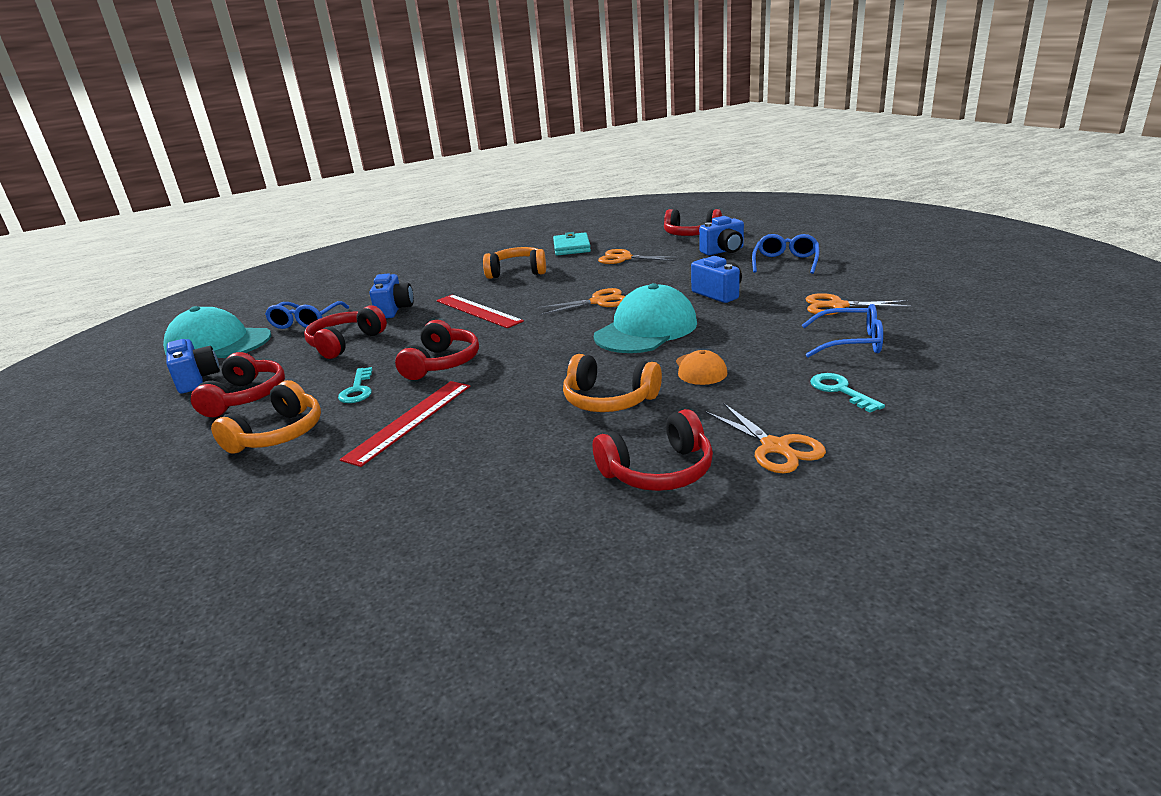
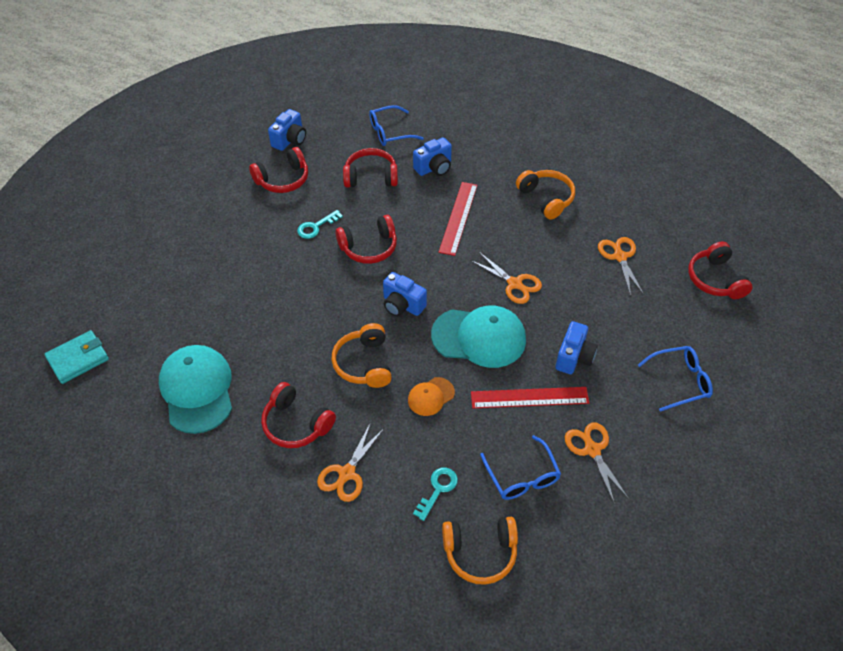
camera: 55 degrees right, 25 degrees up
turquoise cap [163,306,271,358] -> turquoise cap moved to [159,345,232,434]
orange headphones [211,380,321,454] -> orange headphones moved to [442,517,518,585]
red ruler [340,381,470,467] -> red ruler moved to [471,387,589,408]
turquoise wallet [553,232,591,256] -> turquoise wallet moved to [44,330,109,384]
blue camera [699,216,744,255] -> blue camera moved to [383,272,427,317]

